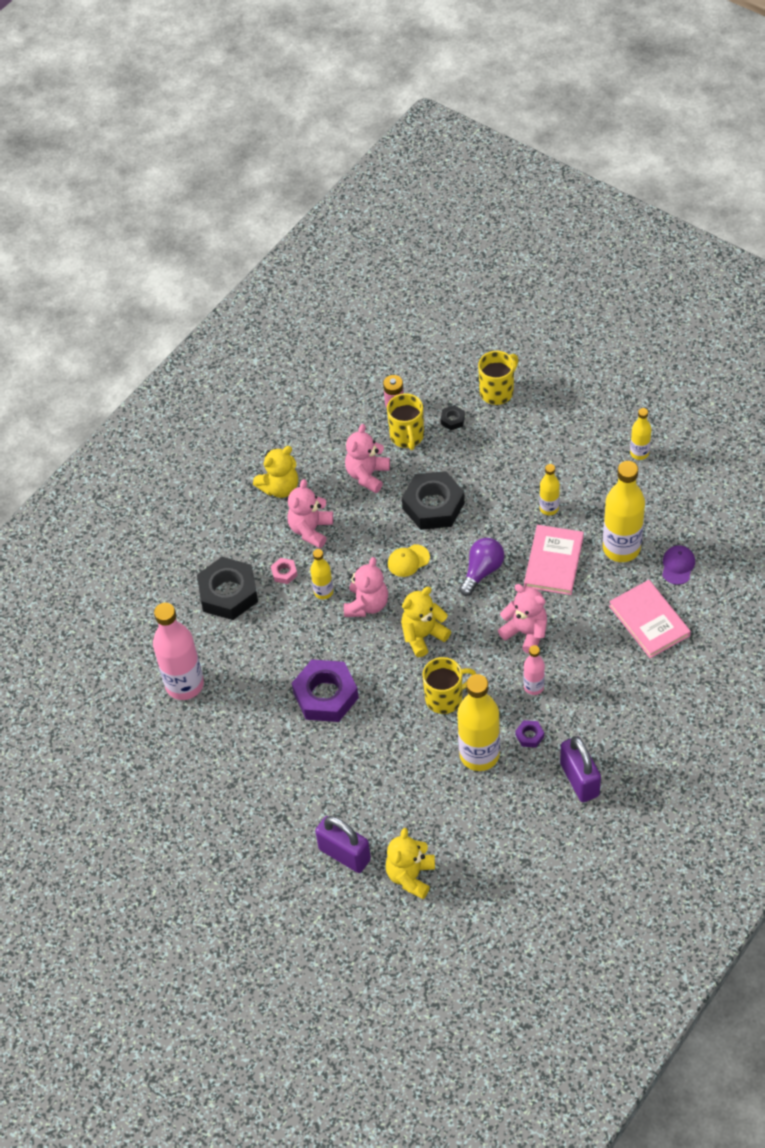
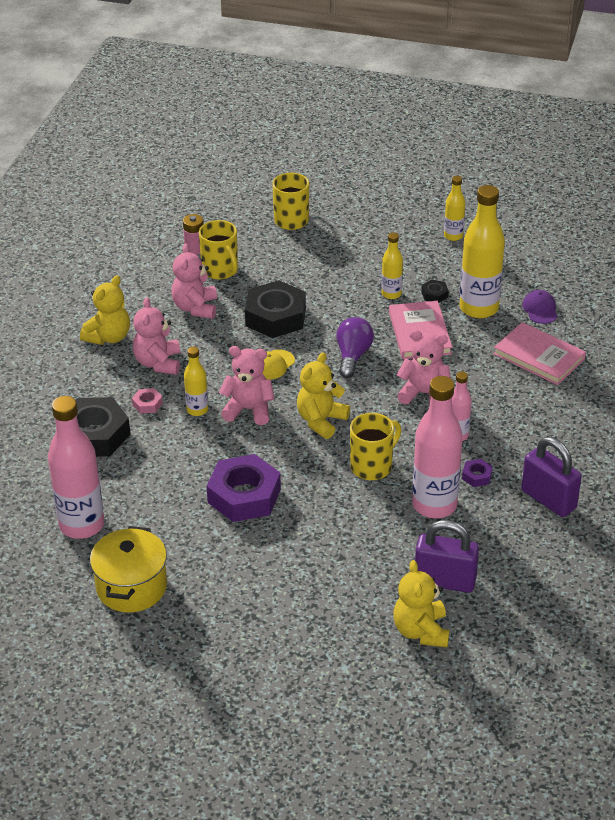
camera: 25 degrees left, 15 degrees down
purple padlock [315,816,371,873] -> purple padlock moved to [415,520,479,593]
pink teddy bear [344,557,388,617] -> pink teddy bear turned 75 degrees counterclockwise [219,346,274,425]
black nut [440,405,465,430] -> black nut moved to [421,279,449,303]
yellow bottle [457,674,500,771] -> pink bottle [412,376,463,518]
none -> yellow pot [90,526,167,613]

